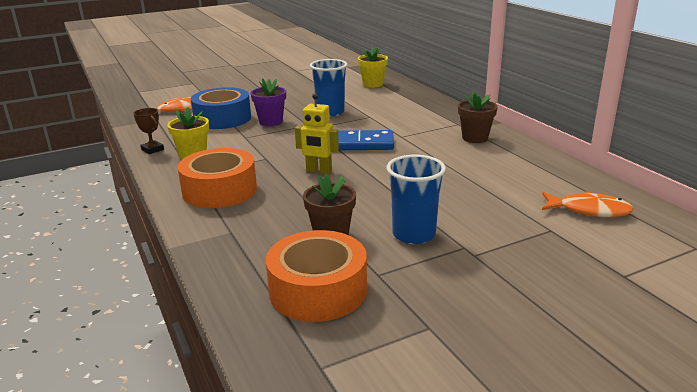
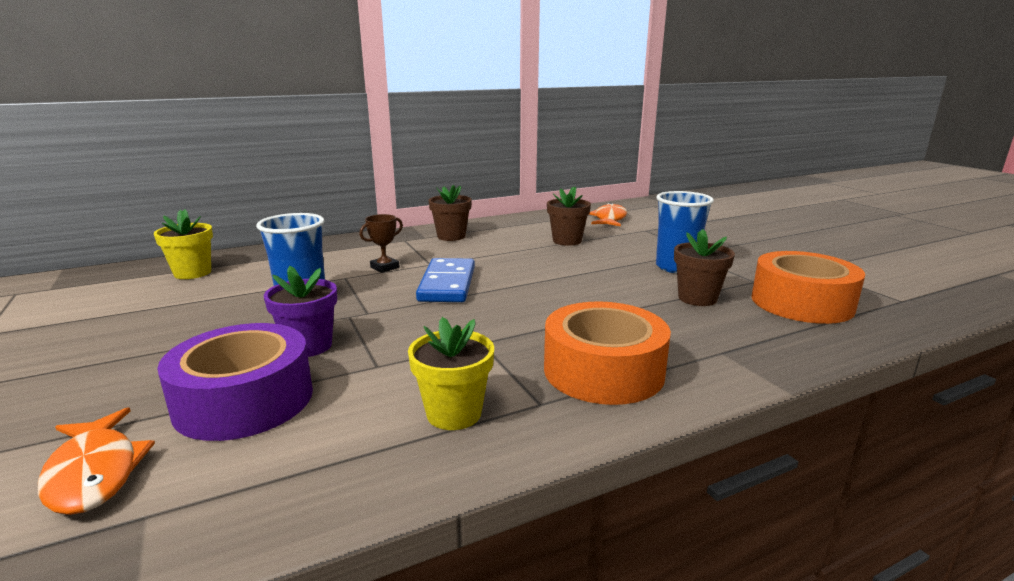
camera: 90 degrees left, 5 degrees down
brown trophy [133,108,164,154] -> brown trophy moved to [359,214,403,273]
blue tape [191,87,251,129] -> purple tape [157,323,313,441]
yellow robot [295,93,339,174] -> none
none -> brown flower pot [547,186,591,246]

